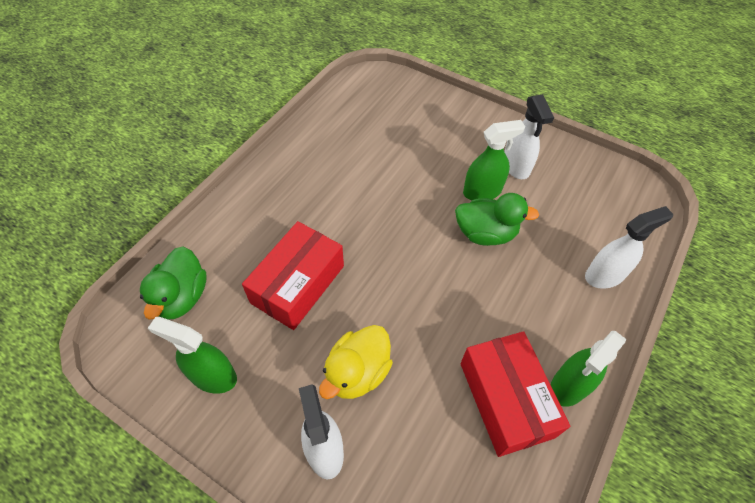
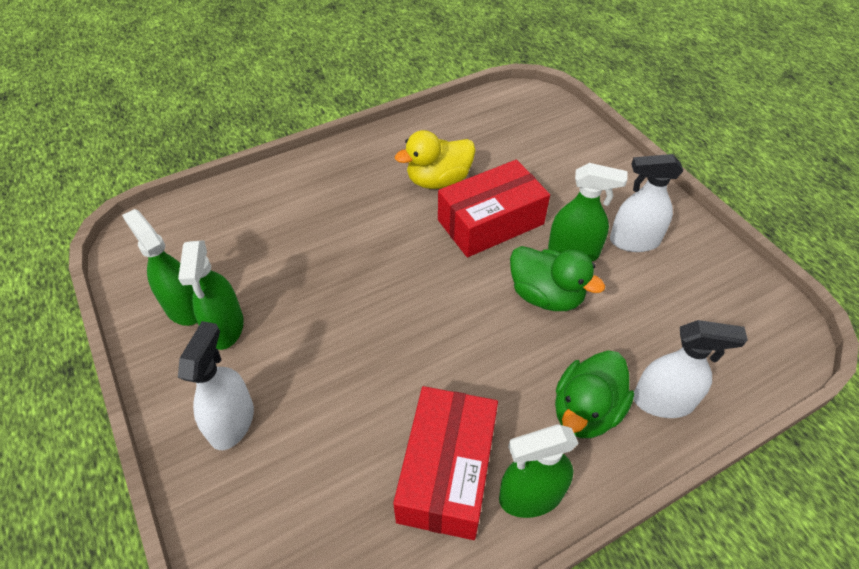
camera: 30 degrees right, 5 degrees down
green duck [140,247,207,320] -> green duck moved to [555,350,634,438]
red box [242,221,344,330] -> red box moved to [438,159,550,257]
yellow duck [319,325,393,399] -> yellow duck moved to [395,130,476,189]
white spray bottle [504,94,554,179] -> white spray bottle turned 75 degrees clockwise [610,154,683,252]
none -> green spray bottle [178,240,244,350]

